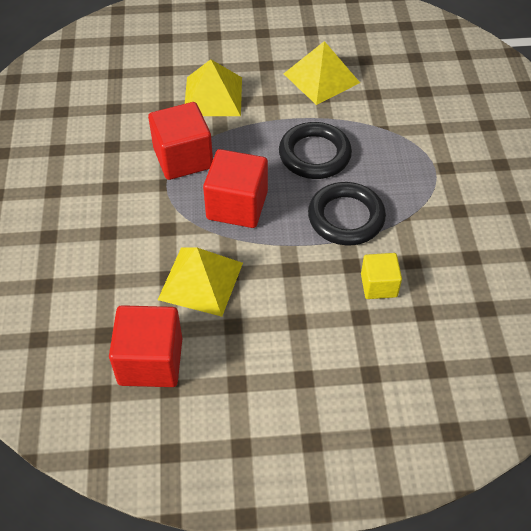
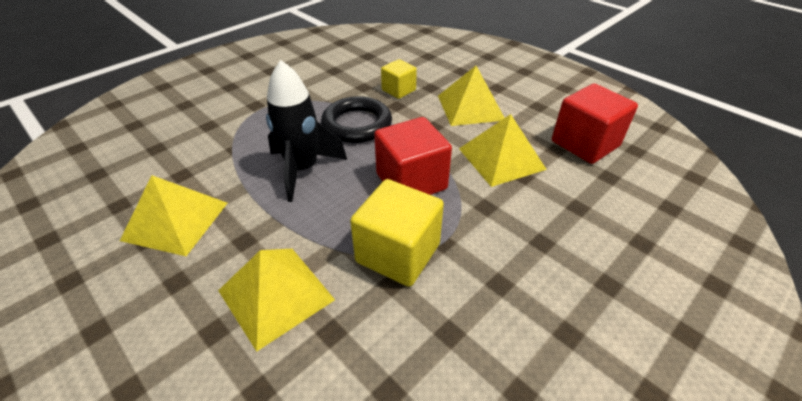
camera: 130 degrees left, 10 degrees down
red cube [148,102,213,180] -> yellow cube [350,179,444,287]
black ring [279,122,352,179] -> black rocket [266,60,347,202]
none -> yellow pyramid [438,66,505,126]

